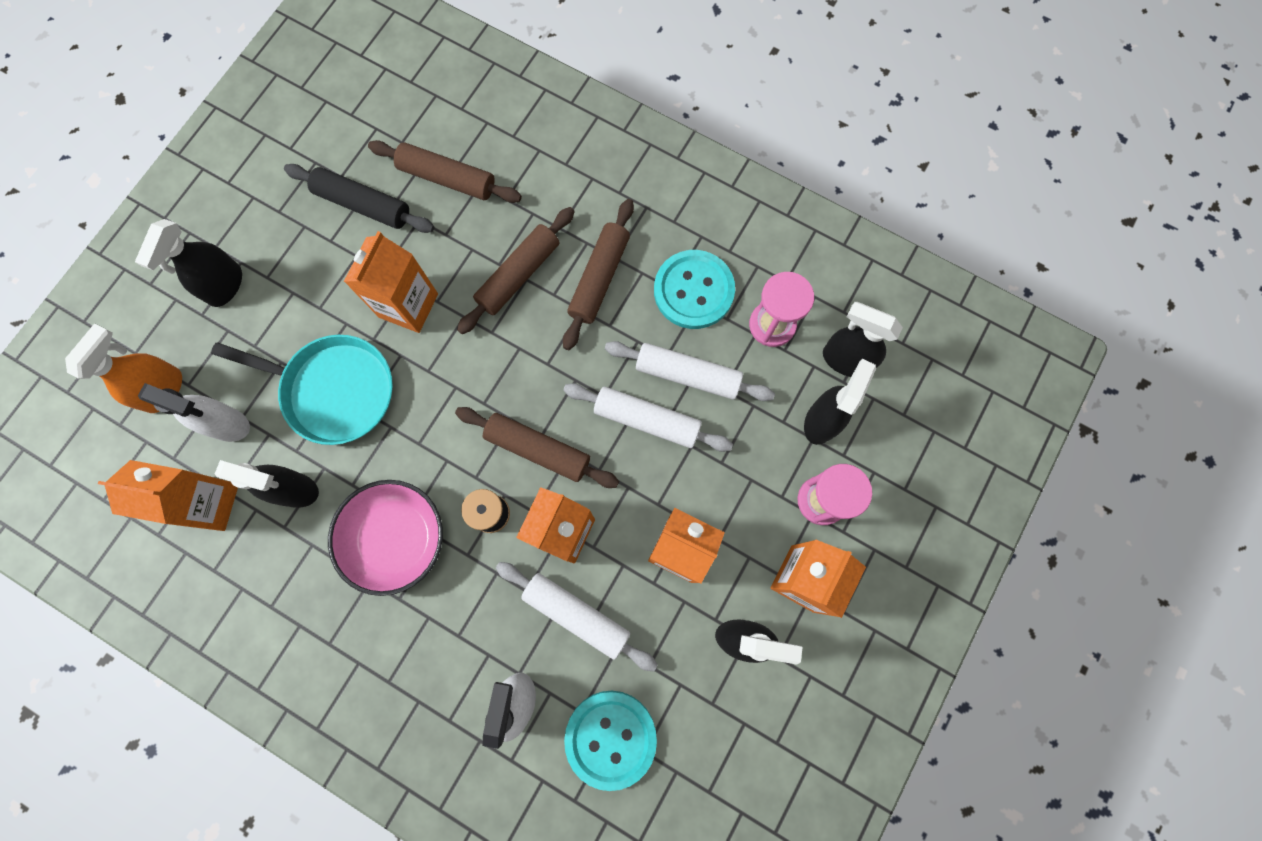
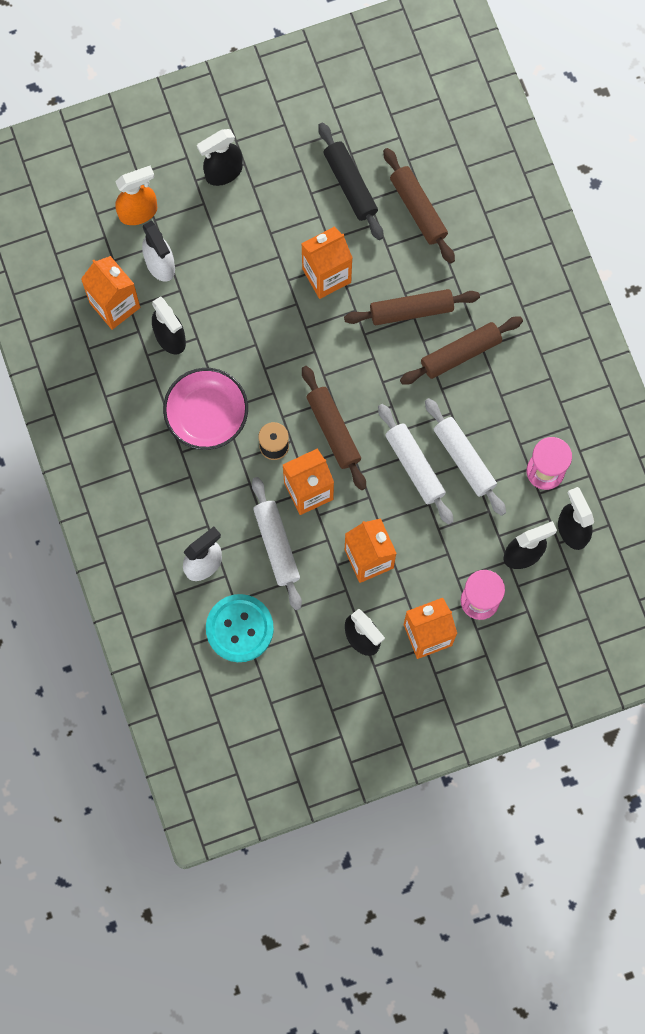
camera: 40 degrees right, 0 degrees up
turquoise pan [211,335,393,445] -> none
turquoise button [654,250,735,329] -> none

